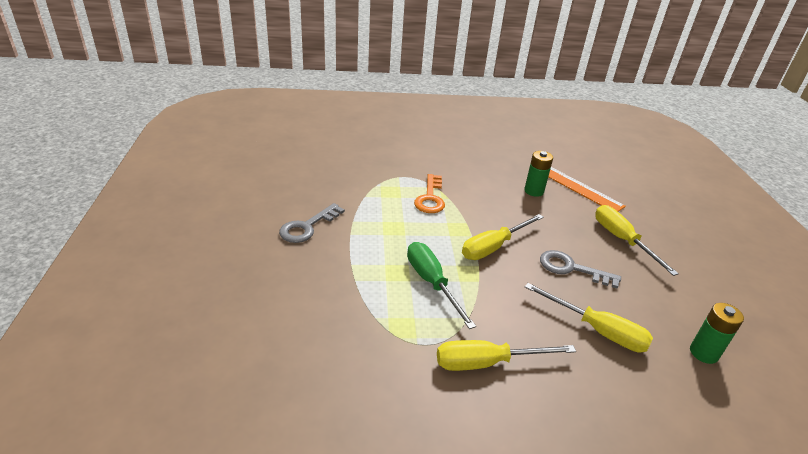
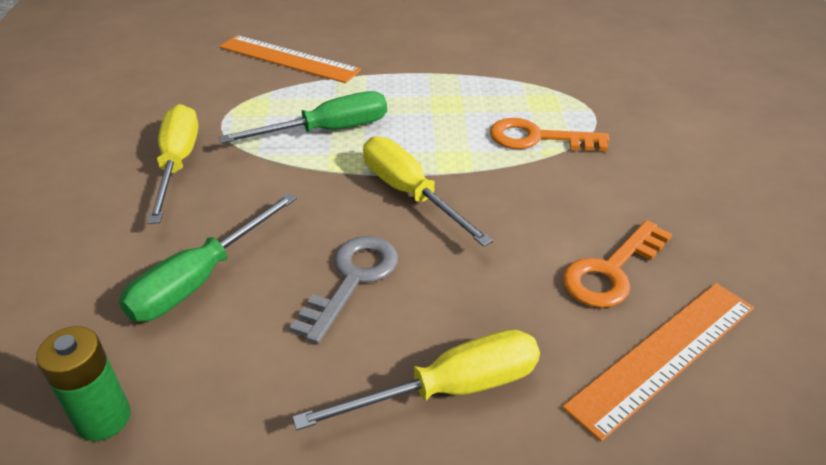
camera: 95 degrees right, 5 degrees up
grey key [279,203,345,243] -> none
green battery [524,151,553,197] -> orange key [563,220,672,308]
yellow screwdriver [525,283,653,352] -> green screwdriver [119,193,297,322]
none -> orange ruler [219,35,361,83]

